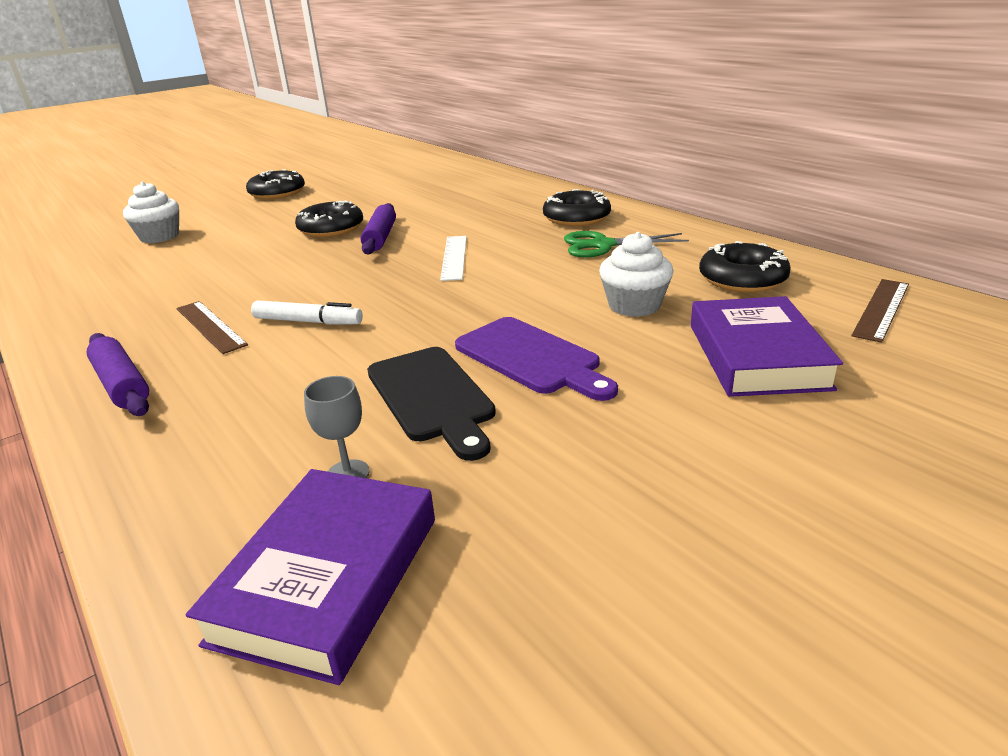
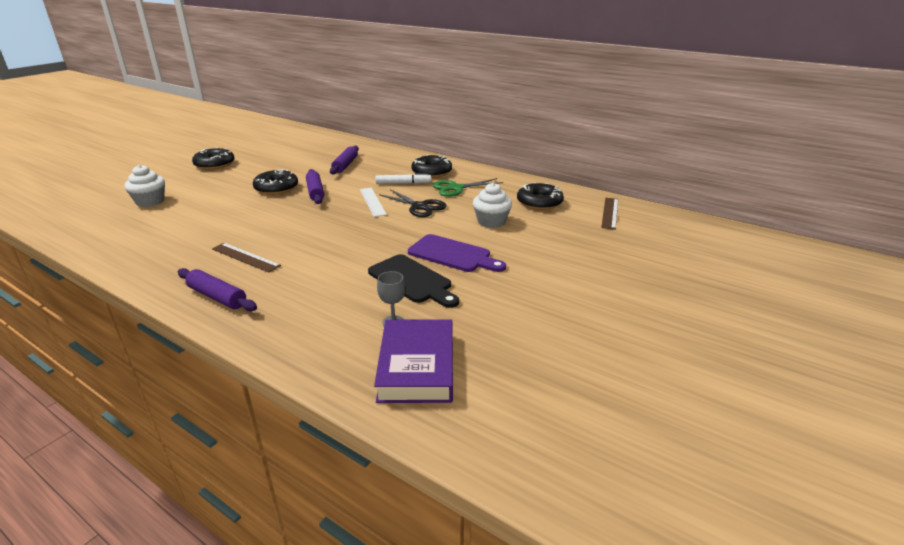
camera: 20 degrees left, 0 degrees up
white marker [251,300,363,325] -> white marker moved to [375,173,431,184]
purple book [691,296,843,397] -> none
none -> purple rolling pin [330,145,359,175]
none -> black scissors [379,189,446,217]

